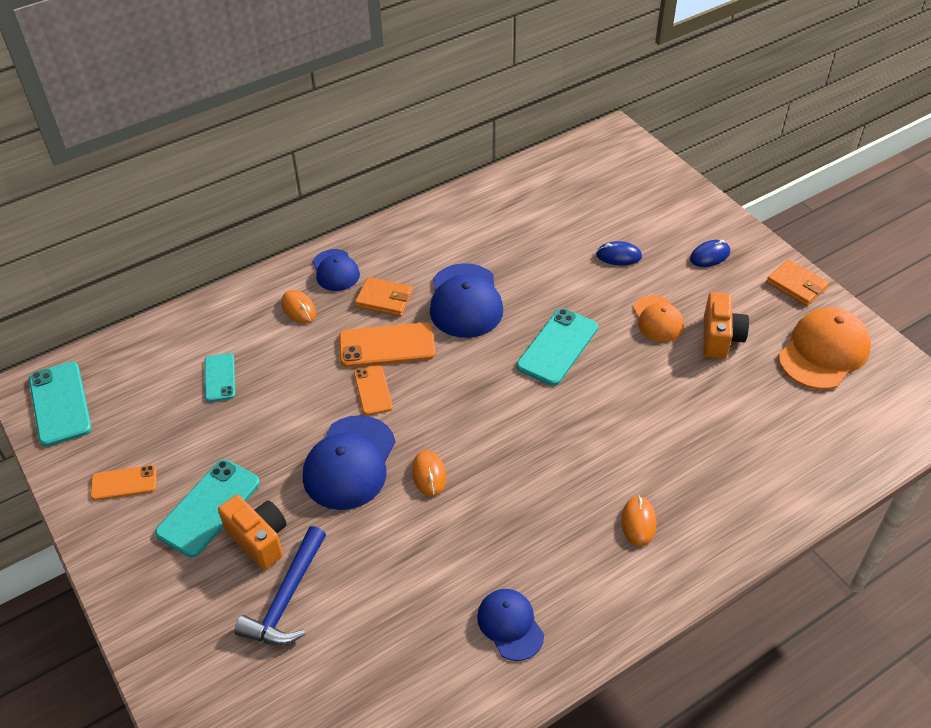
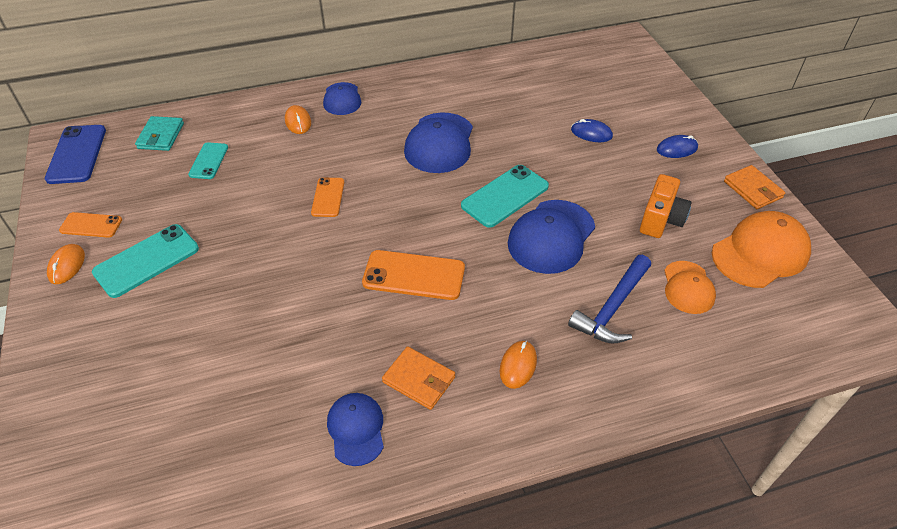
camera: 15 degrees right, 0 degrees up
turquoise phone [29,362,92,446] -> blue phone [45,125,106,184]
orange camera [218,495,287,570] -> none
blue hammer [234,526,326,645] -> blue hammer moved to [568,255,651,344]
blue cap [303,415,395,510] -> blue cap moved to [508,200,595,274]
orange phone [339,322,435,367] -> orange phone moved to [362,250,465,300]
orange wallet [355,277,413,316] -> orange wallet moved to [382,346,455,410]
orange mouse [412,450,446,496] -> orange mouse moved to [47,244,85,284]
orange cap [633,295,684,342] -> orange cap moved to [664,261,716,314]
none -> turquoise wallet [135,116,184,151]

